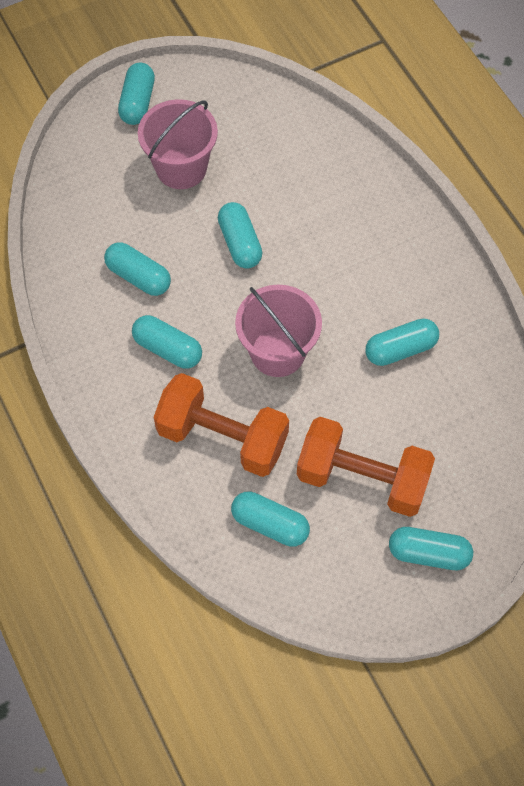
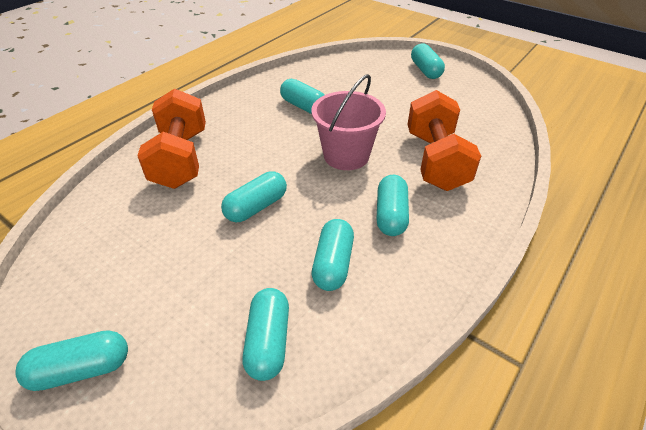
camera: 115 degrees left, 20 degrees down
pink bucket [138,99,218,189] -> none
turquoise capsule [231,491,310,547] -> turquoise capsule moved to [243,288,289,381]
orange dumbbell [297,417,435,517] -> orange dumbbell moved to [137,88,206,189]

